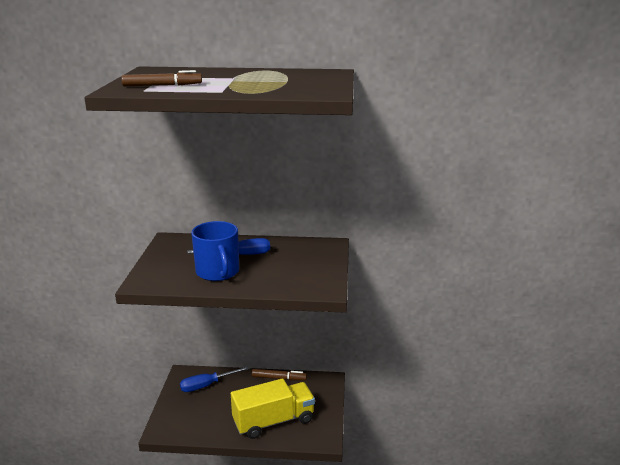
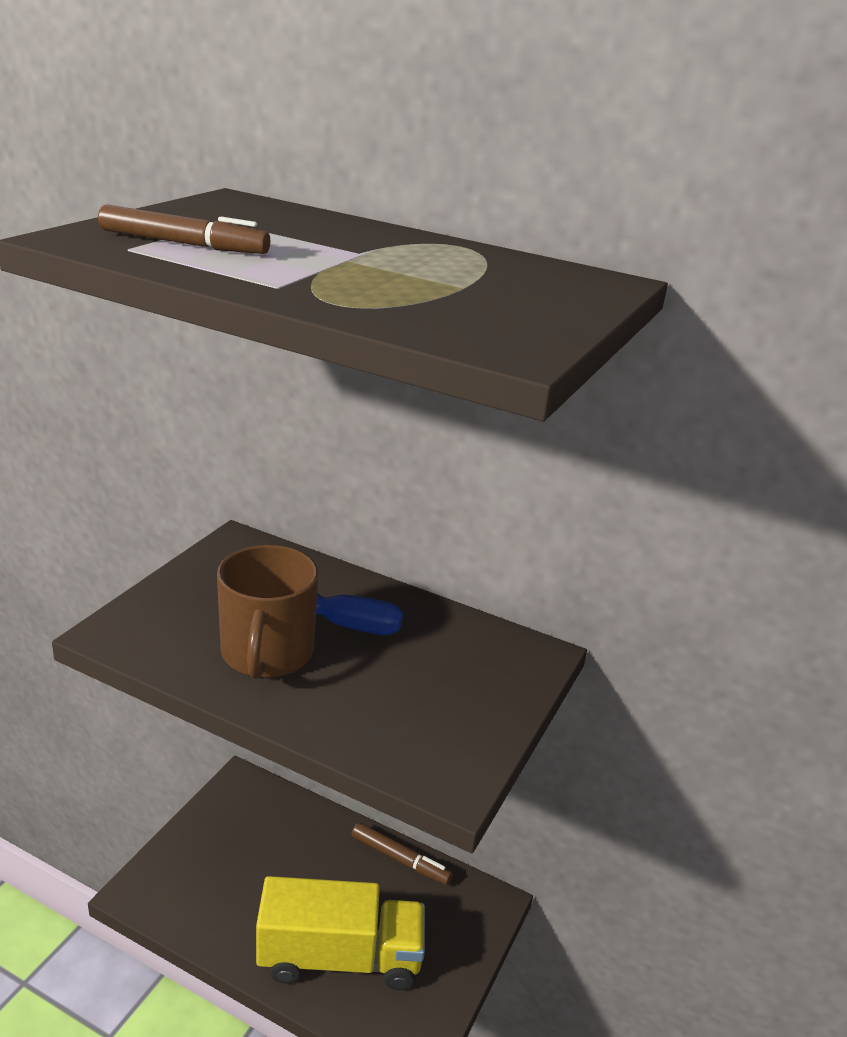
camera: 20 degrees right, 5 degrees up
blue screwdriver [180,366,249,392] -> none
blue mug [191,221,239,281] -> brown mug [217,545,318,679]

